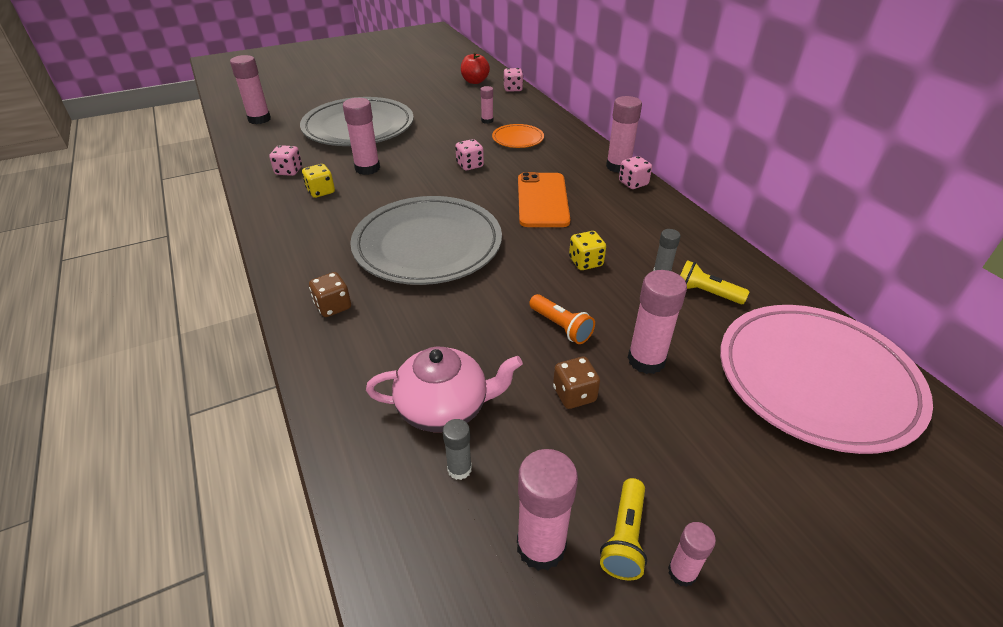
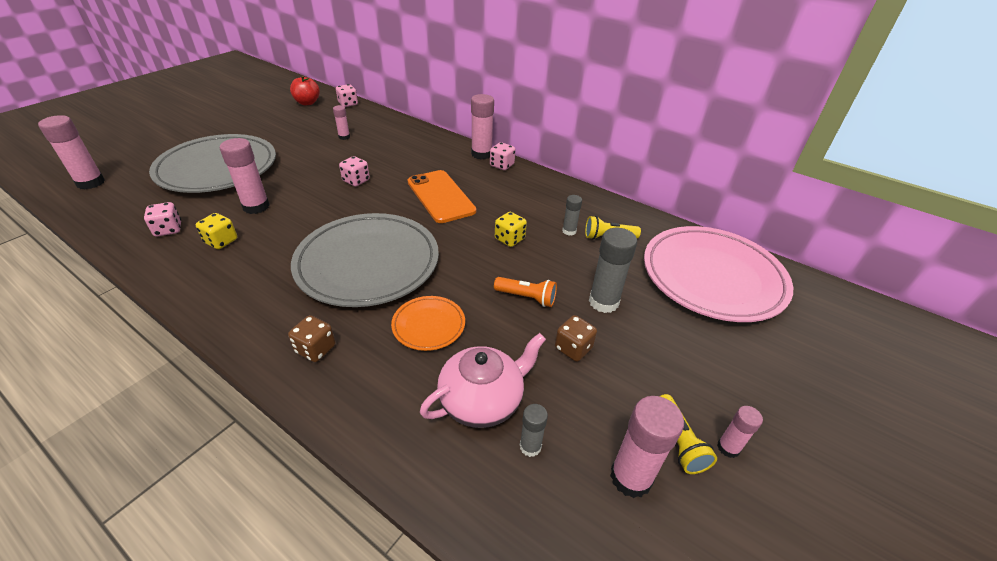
camera: 30 degrees left, 0 degrees up
orange plate [492,124,544,148] -> orange plate moved to [391,296,465,351]
pink glue stick [628,270,687,374] -> grey glue stick [589,228,637,313]

